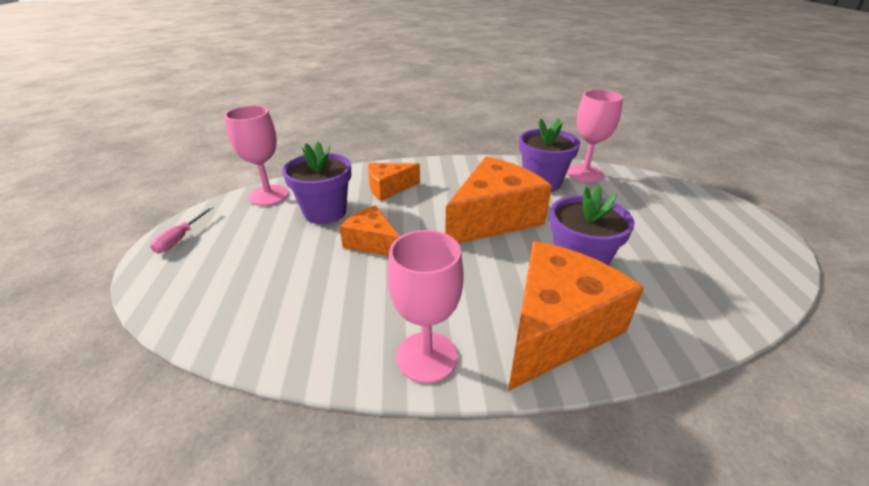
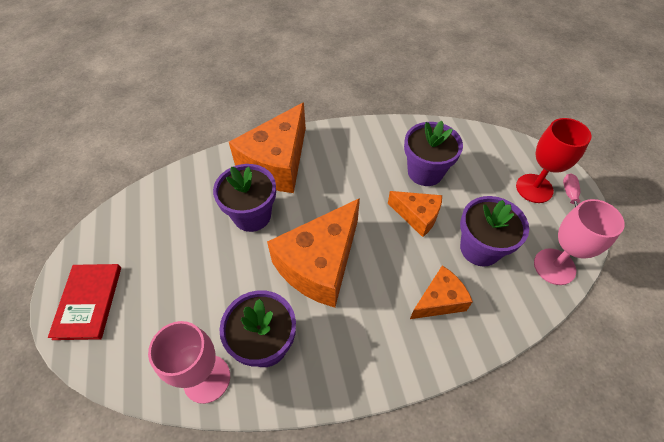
camera: 170 degrees right, 20 degrees up
pink goblet [387,230,464,383] -> none
none -> red book [48,264,121,340]
none -> purple flower pot [404,121,463,186]
none -> red goblet [516,118,591,203]

